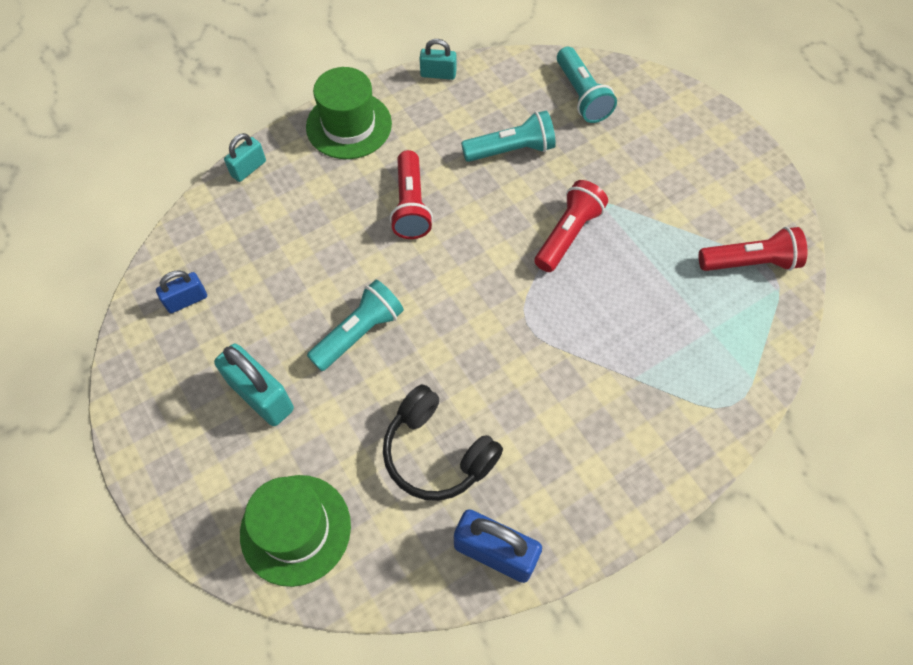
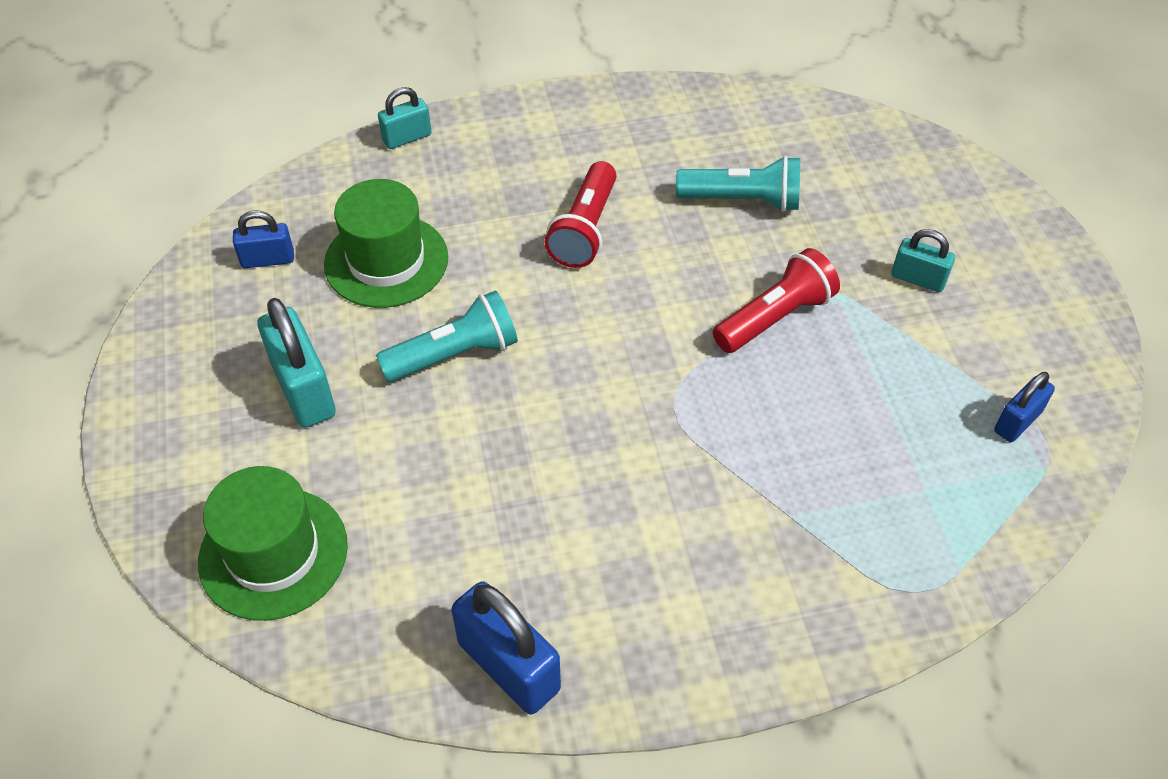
camera: 20 degrees right, 10 degrees down
green hat [306,67,392,159] -> green hat moved to [324,179,448,308]
black headphones [383,384,503,501] -> none
turquoise padlock [420,39,456,80] -> turquoise padlock moved to [891,229,955,292]
turquoise flashlight [557,47,617,123] -> none
red flashlight [699,227,807,271] -> blue padlock [994,372,1055,442]

